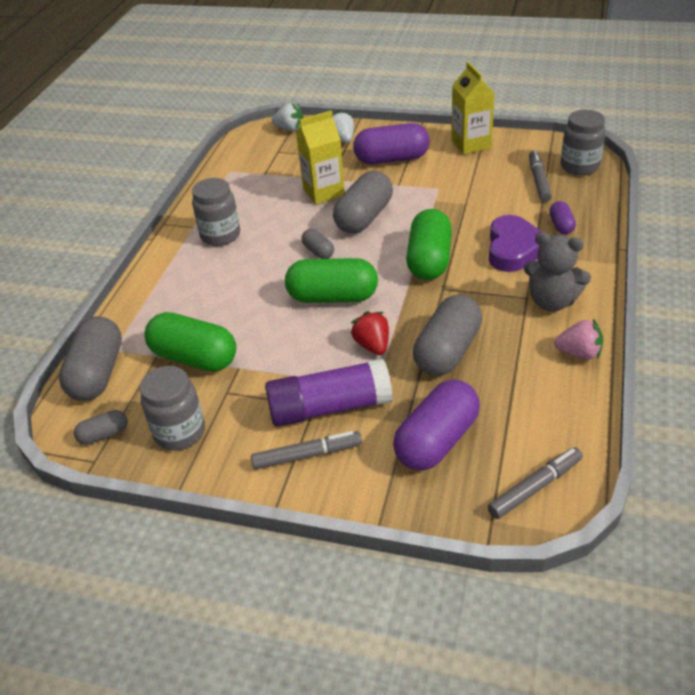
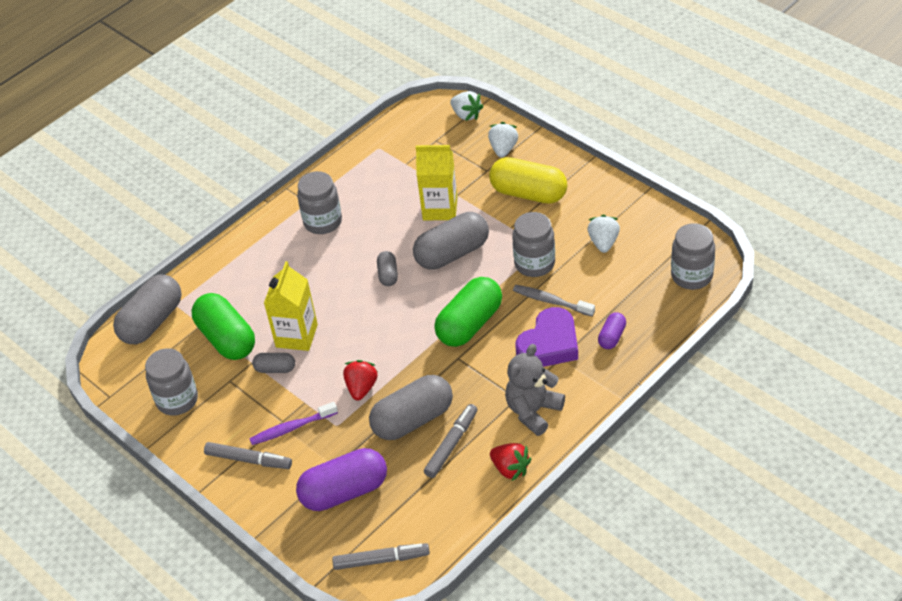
camera: 30 degrees right, 5 degrees up
grey capsule [74,410,128,445] -> grey capsule moved to [252,353,295,373]
purple glue stick [265,359,393,427] -> purple toothbrush [249,402,338,445]
green capsule [285,258,378,303] -> none
purple capsule [353,123,429,164] -> yellow capsule [489,157,567,204]
yellow carton [451,62,495,155] -> yellow carton moved to [264,261,318,351]
grey teddy bear [524,232,591,311] -> grey teddy bear turned 75 degrees clockwise [505,344,565,436]
grey marker [529,150,552,202] -> grey marker moved to [424,404,478,478]
pink strawberry [554,319,603,360] -> red strawberry [490,443,532,481]
none -> grey jar [512,212,555,277]
none -> grey toothbrush [513,285,595,317]
none -> white strawberry [587,215,620,253]

